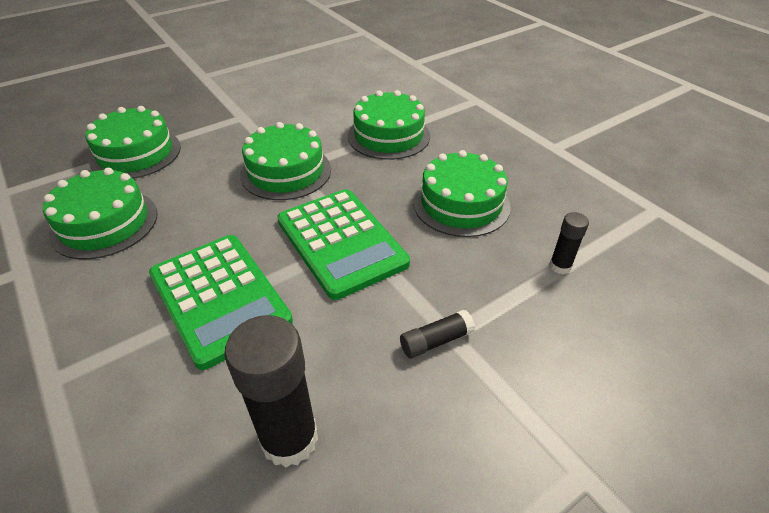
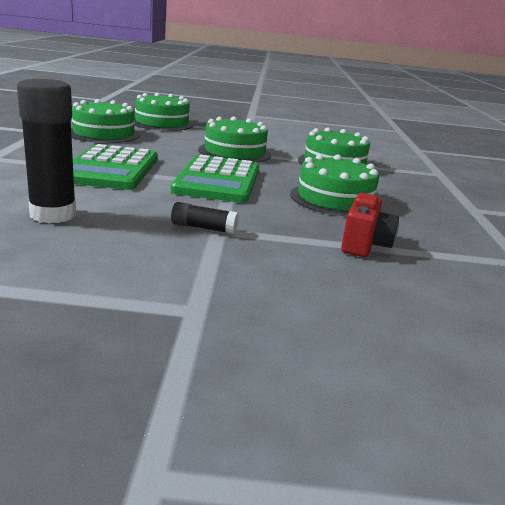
camera: 35 degrees right, 20 degrees down
black glue stick [549,212,589,274] -> red camera [341,193,399,257]

